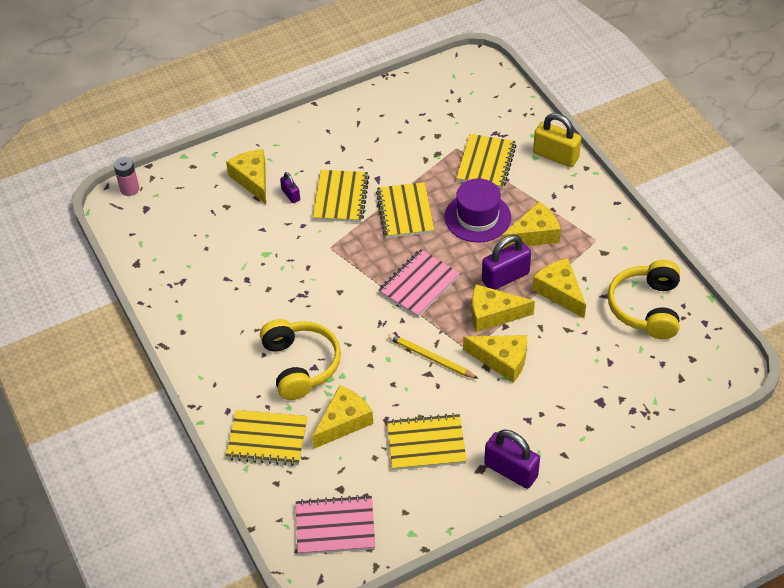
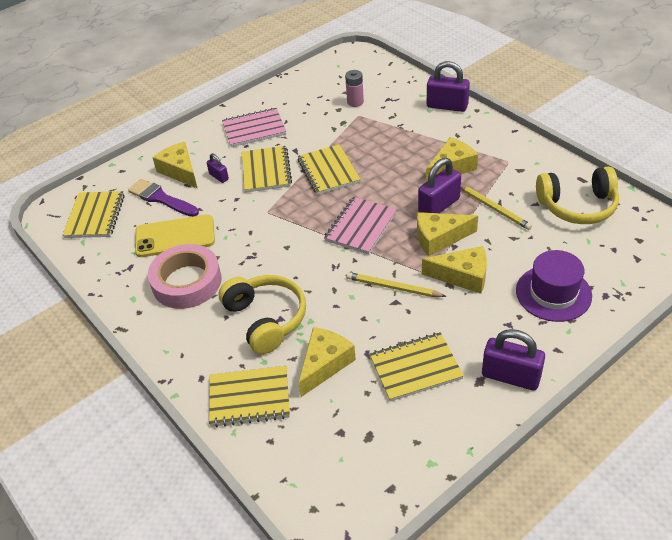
camera: 10 degrees left, 5 degrees down
pink battery [114,157,139,196] -> pink battery moved to [345,70,364,107]
pink notebook [296,495,375,555] -> pink notebook moved to [222,108,286,147]
purple hat [444,179,511,242] -> purple hat moved to [516,250,592,322]
yellow notebook [456,134,516,189] -> yellow notebook moved to [63,191,125,238]
yellow cheese [532,258,586,318] -> yellow pencil [461,185,532,230]
yellow padlock [533,113,581,167] -> purple padlock [427,61,470,112]
yellow headphones [607,260,680,339] -> yellow headphones turned 90 degrees counterclockwise [536,167,619,224]
none -> purple brush [128,179,199,217]
none -> yellow phone [135,215,215,257]
none -> pink tape [148,244,221,309]

